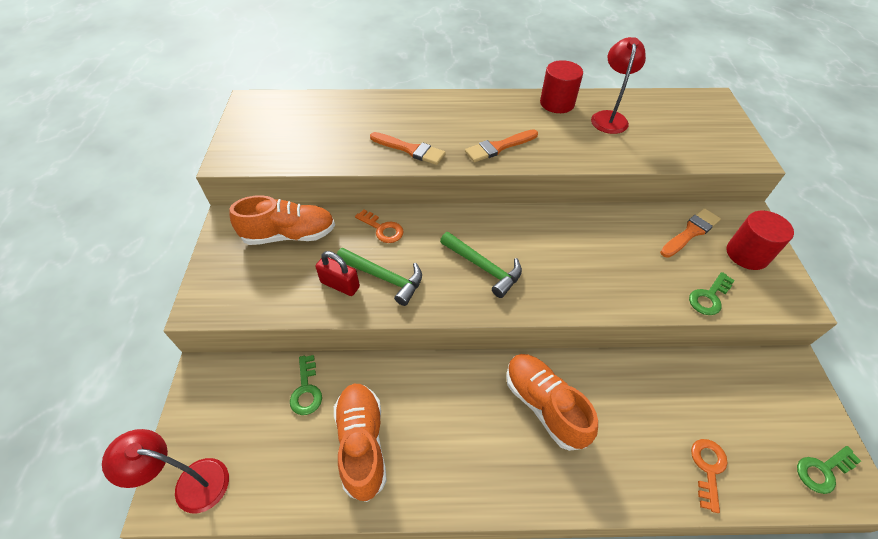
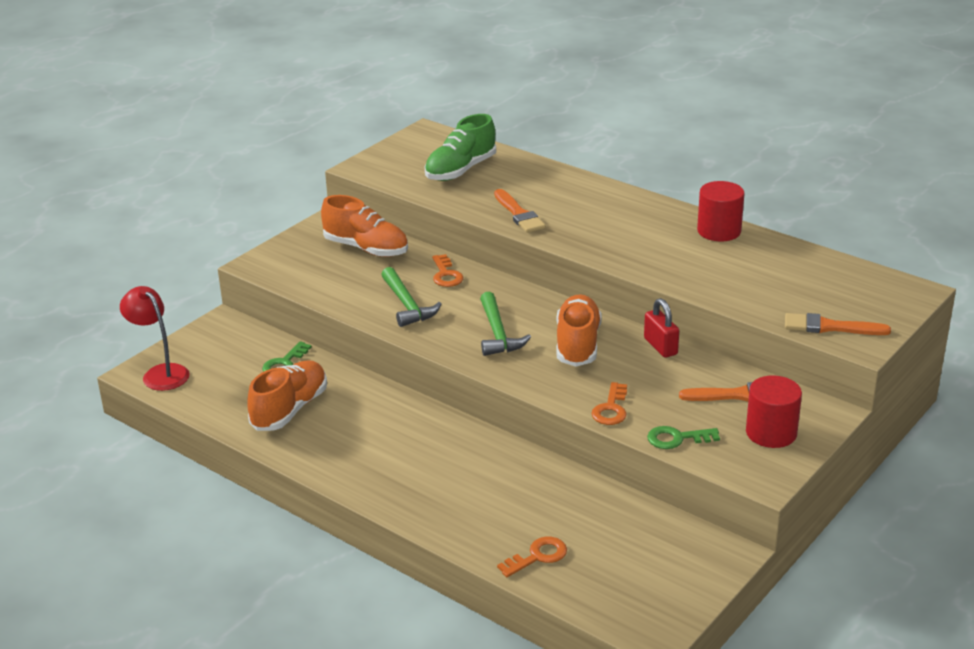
camera: 40 degrees right, 20 degrees down
red padlock [315,251,360,296] -> red padlock moved to [644,298,679,358]
orange brush [465,129,538,162] -> orange brush moved to [785,313,891,335]
orange shoe [506,354,598,451] -> orange shoe moved to [556,294,602,366]
red lamp [591,37,646,134] -> none
green key [797,446,861,494] -> none
none -> green shoe [425,114,496,181]
none -> orange key [591,382,627,425]

